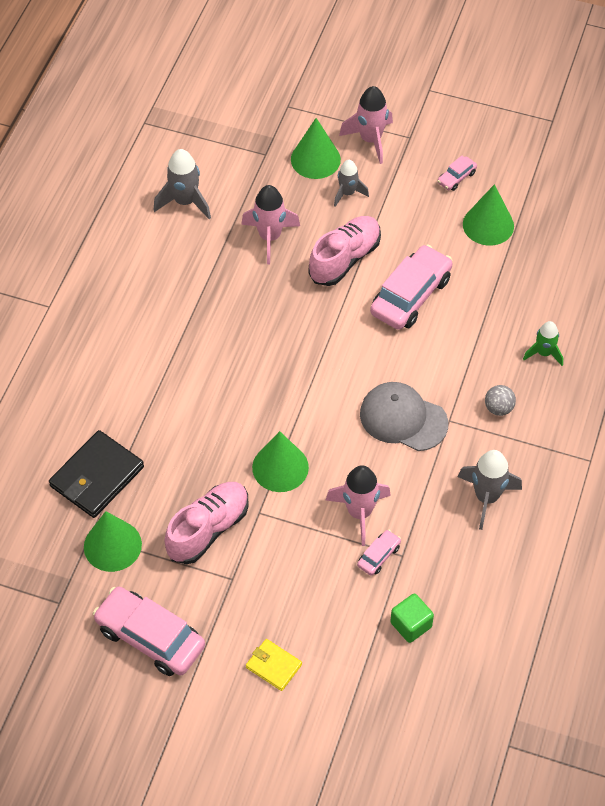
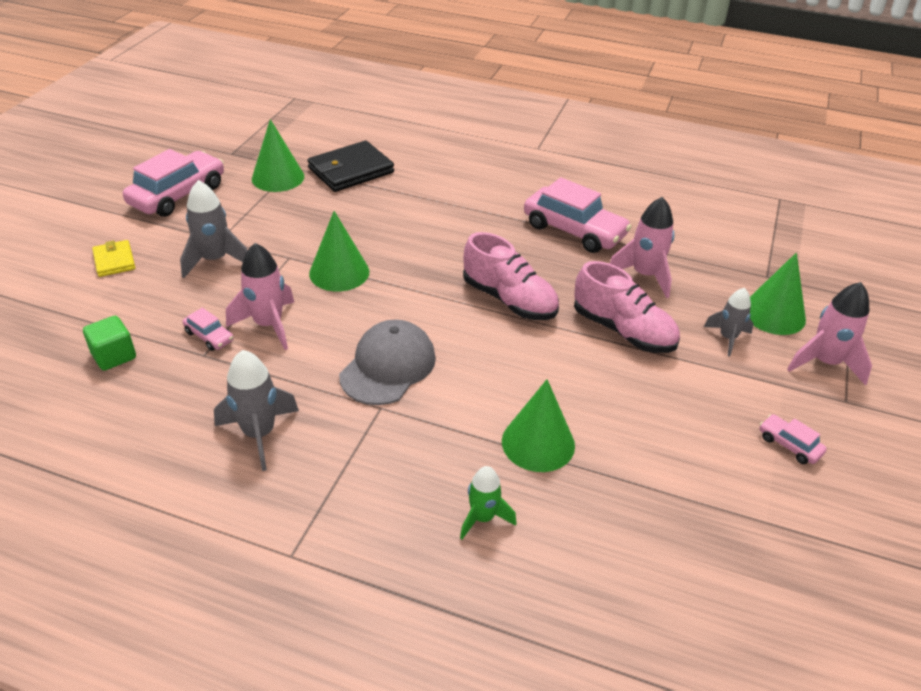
camera: 90 degrees right, 15 degrees down
black wallet [49,430,144,518] -> black wallet turned 75 degrees counterclockwise [307,141,394,192]
grey rocket [154,149,211,219] -> grey rocket moved to [180,180,248,278]
pink shoe [164,482,249,564] -> pink shoe moved to [463,232,559,320]
yellow wallet [246,639,302,691] -> yellow wallet turned 60 degrees counterclockwise [92,240,135,277]
pink car [370,244,453,330] -> pink car moved to [524,177,632,253]
green cone [463,184,514,246] -> green cone moved to [502,379,575,472]
grey ball [485,385,516,416] -> none

